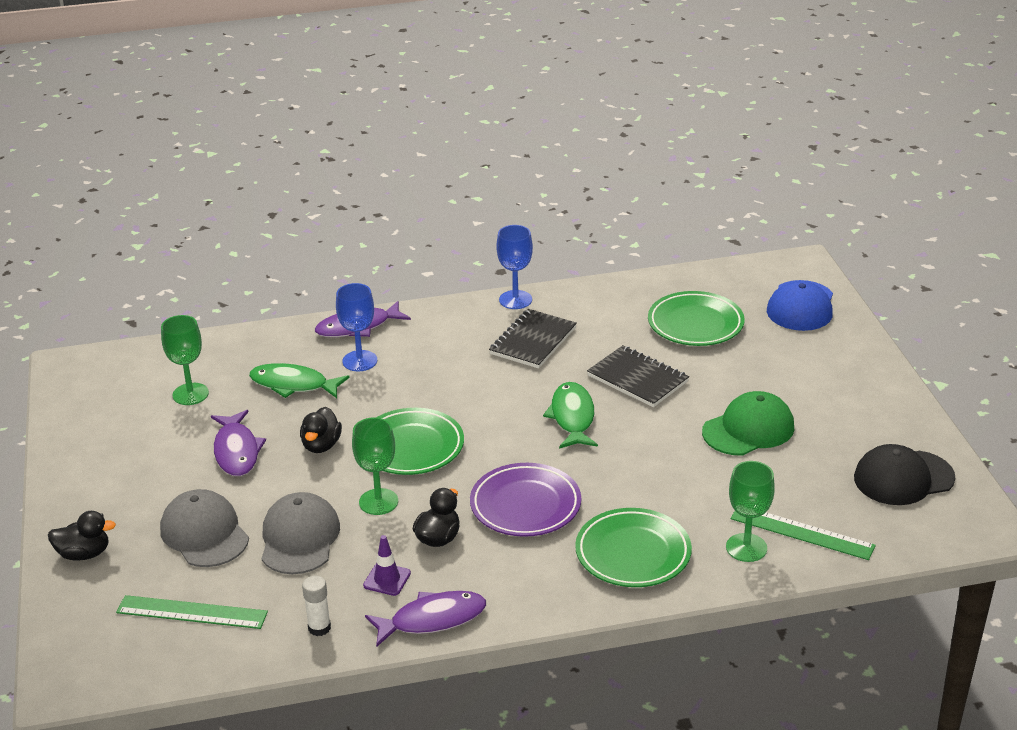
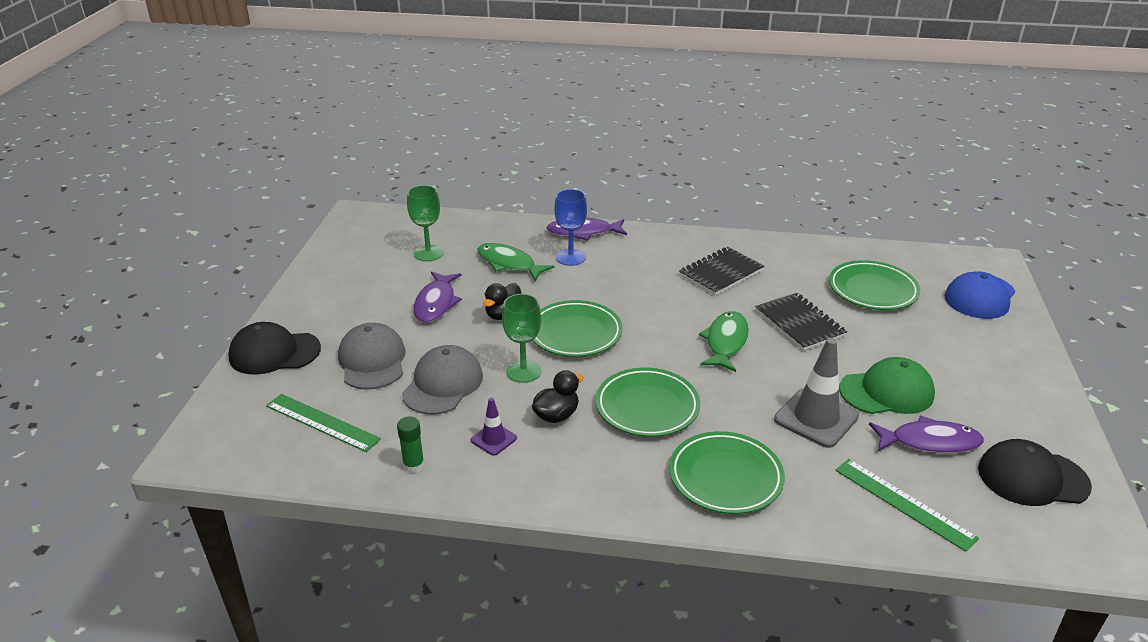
camera: 20 degrees right, 0 degrees up
black duck [48,511,116,561] -> black cap [228,322,321,375]
white glue stick [302,575,331,636] -> green glue stick [397,416,424,473]
purple fish [365,591,486,647] -> purple fish moved to [869,416,984,454]
purple plate [470,463,581,537] -> green plate [596,368,700,437]
blue goblet [496,225,533,309] -> none
green goblet [726,461,775,562] -> none
none -> grey traffic cone [774,338,859,448]

